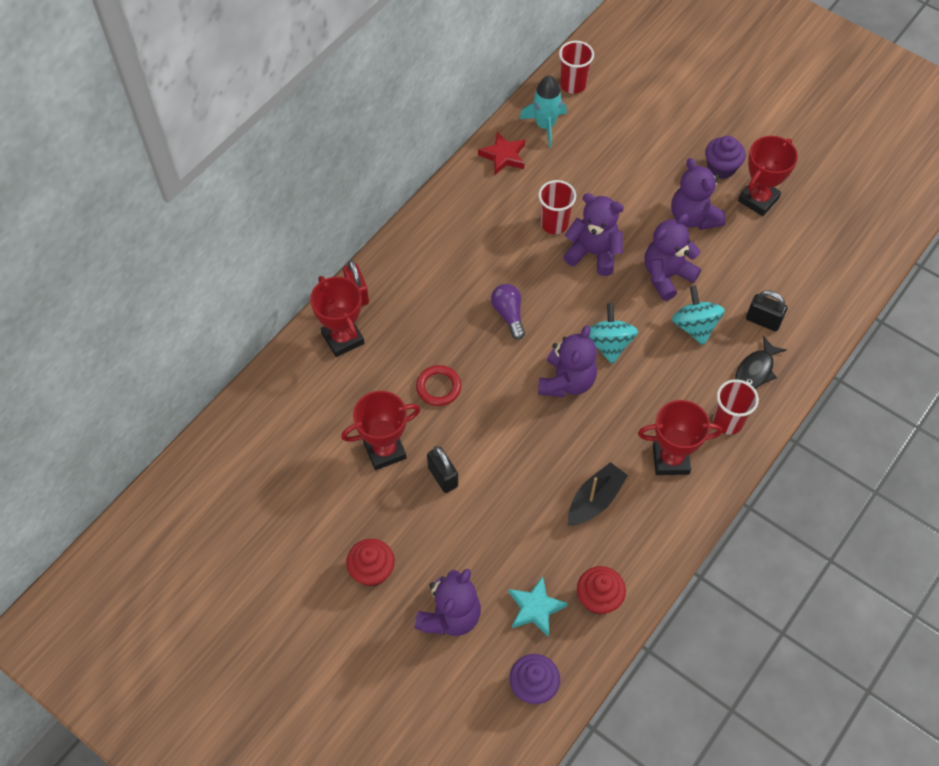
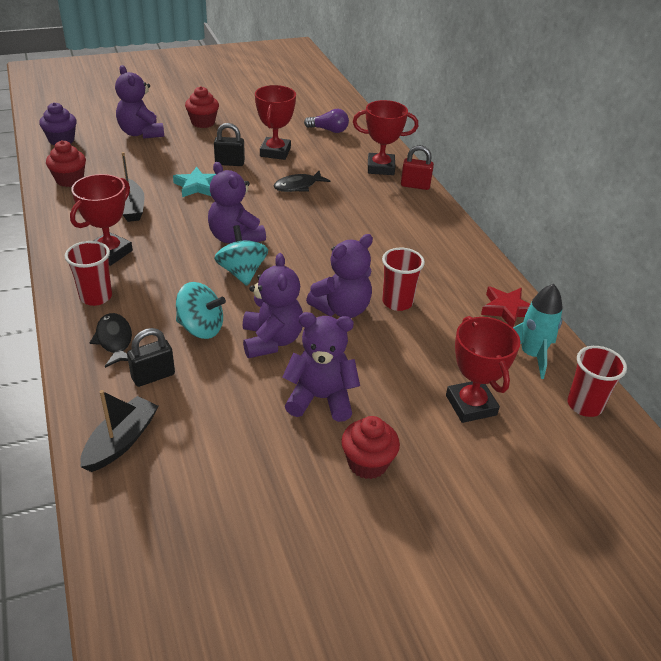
camera: 120 degrees right, 20 degrees down
red ring [416,365,461,406] -> black fish [274,171,330,192]
purple light bulb [491,284,525,340] -> purple light bulb moved to [304,109,349,133]
turquoise star [509,576,568,637] -> turquoise star moved to [173,167,216,197]
turquoise spinning top [589,303,638,364] -> turquoise spinning top turned 135 degrees counterclockwise [214,225,268,286]
purple cupcake [705,136,746,179] -> red cupcake [341,416,400,479]
red trophy [738,136,798,216] -> red trophy moved to [446,316,520,423]
none -> black boat [81,390,158,472]

